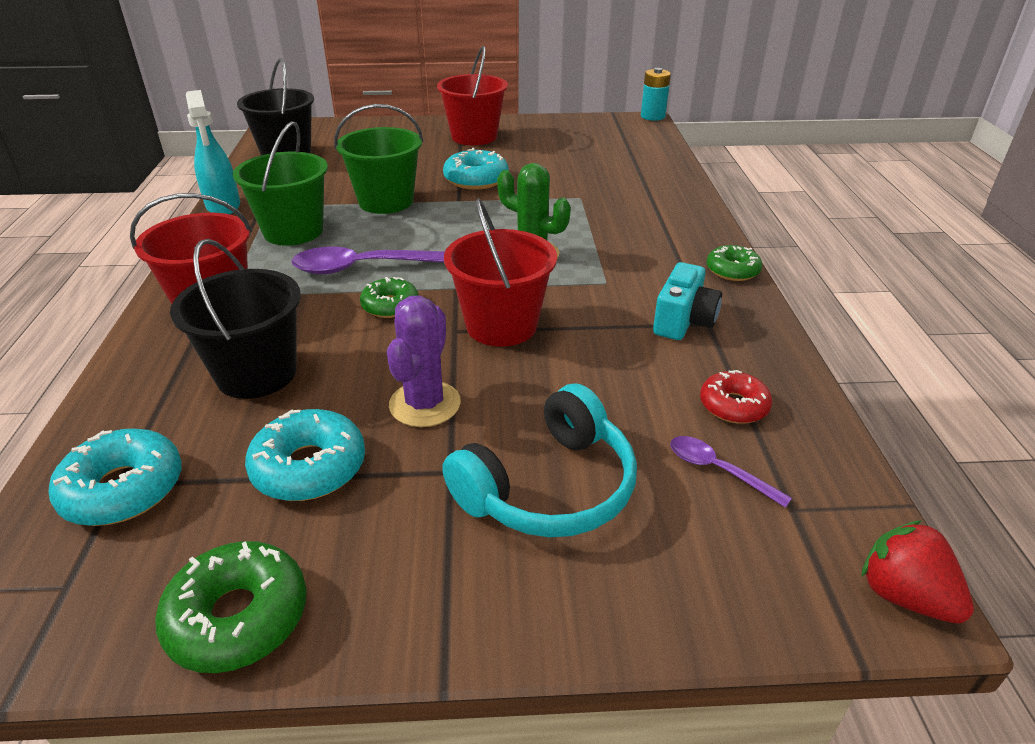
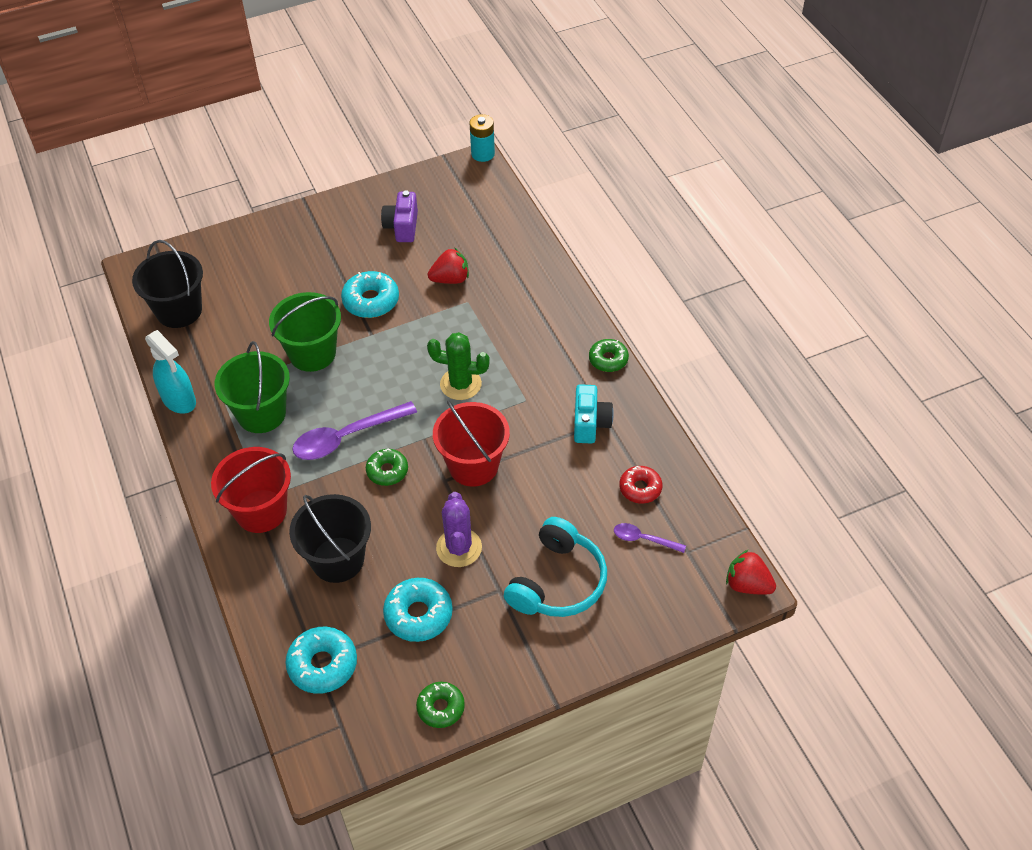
camera: 20 degrees left, 15 degrees up
green donut [155,541,307,673] -> green donut [416,682,465,728], size x0.67
red bucket [437,46,508,145] -> none
none -> purple camera [381,191,418,242]
none -> red strawberry [428,248,469,284]

